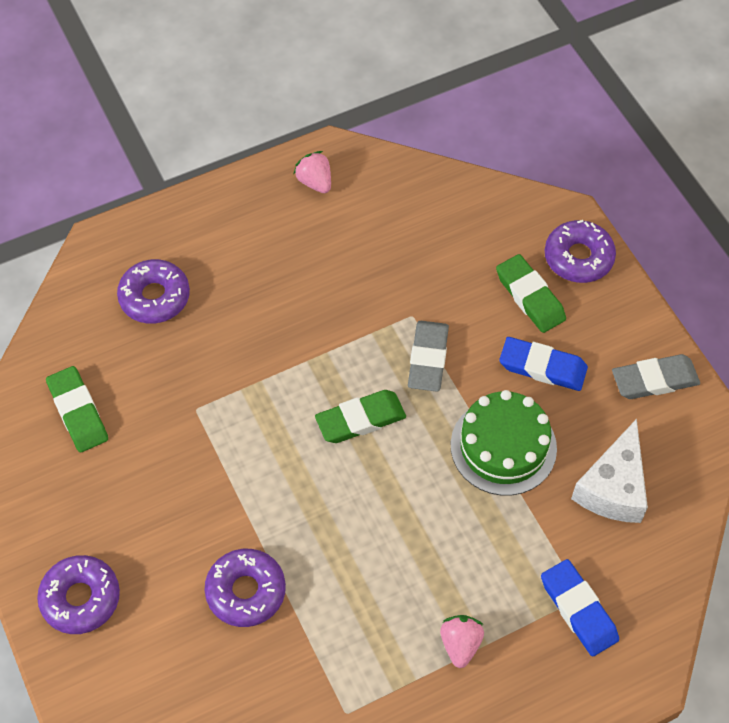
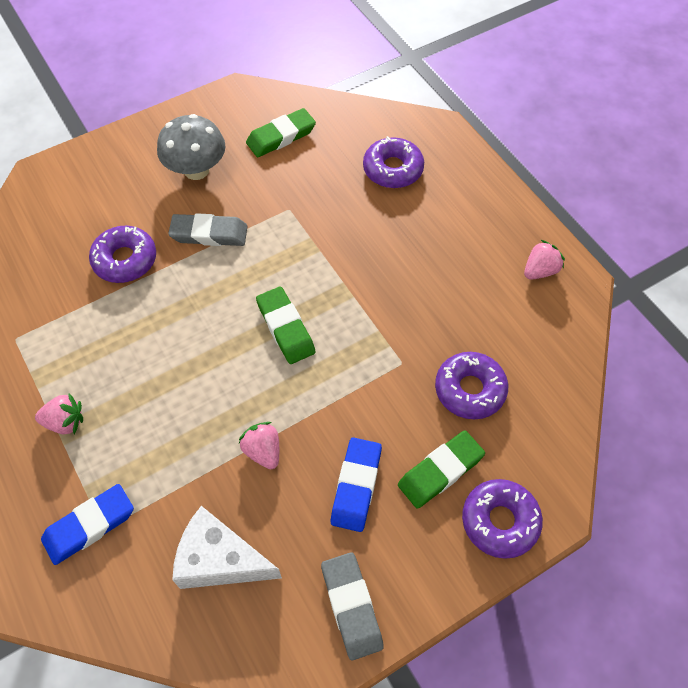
camera: 85 degrees right, 0 degrees up
purple donut [37,555,120,634] -> purple donut moved to [435,352,508,419]
grey eraser [408,321,449,392] -> grey eraser moved to [168,213,248,246]
green cake [451,390,557,496] -> pink strawberry [239,422,279,469]
none -> grey mushroom [157,114,226,180]

